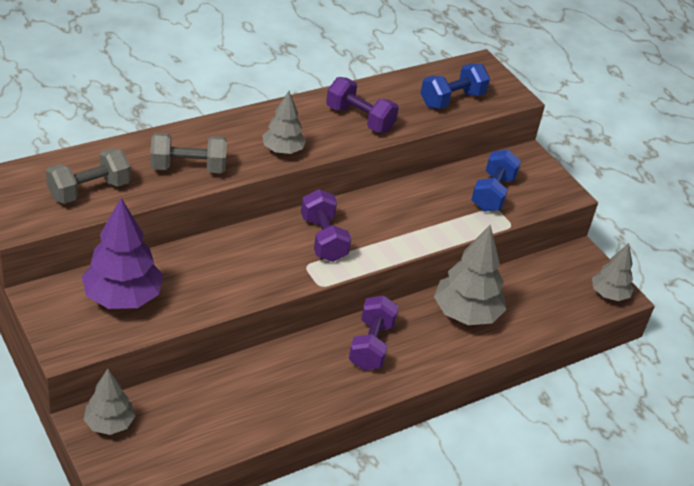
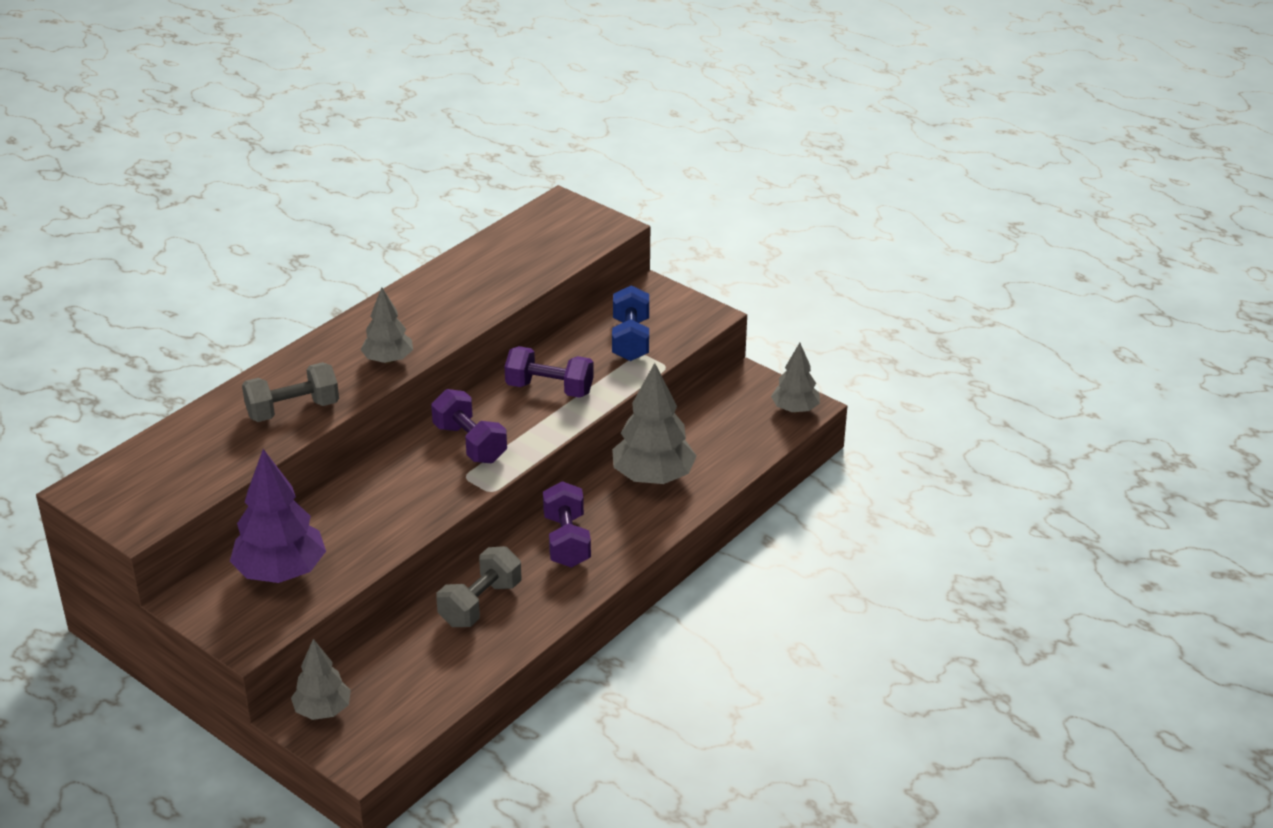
camera: 15 degrees left, 5 degrees down
grey dumbbell [46,148,131,204] -> grey dumbbell moved to [436,546,521,627]
purple dumbbell [326,77,399,133] -> purple dumbbell moved to [505,346,594,398]
blue dumbbell [421,63,490,109] -> none

